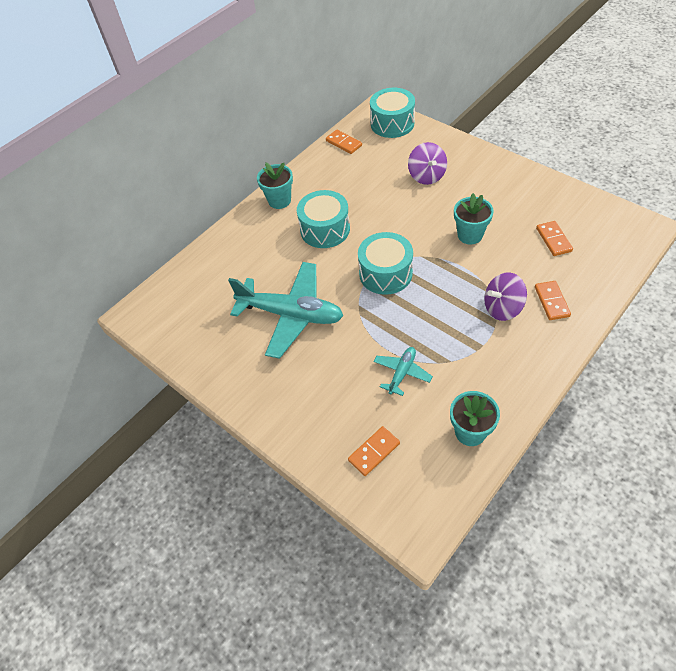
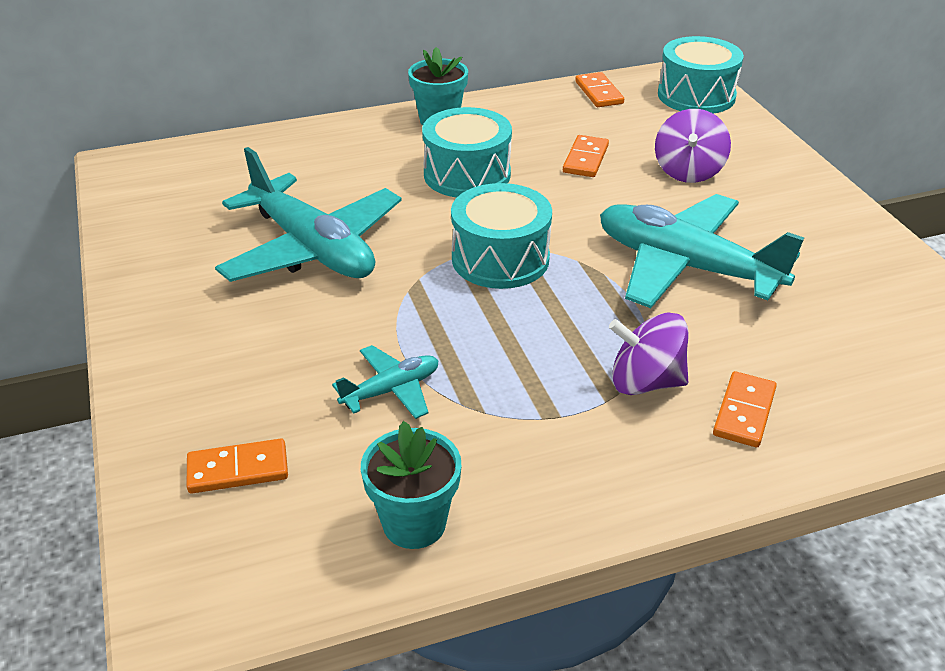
camera: 25 degrees right, 15 degrees down
turquoise flower pot [454,193,494,244] -> turquoise plane [600,194,804,308]
orange domino [536,221,573,256] -> orange domino moved to [563,135,609,177]

